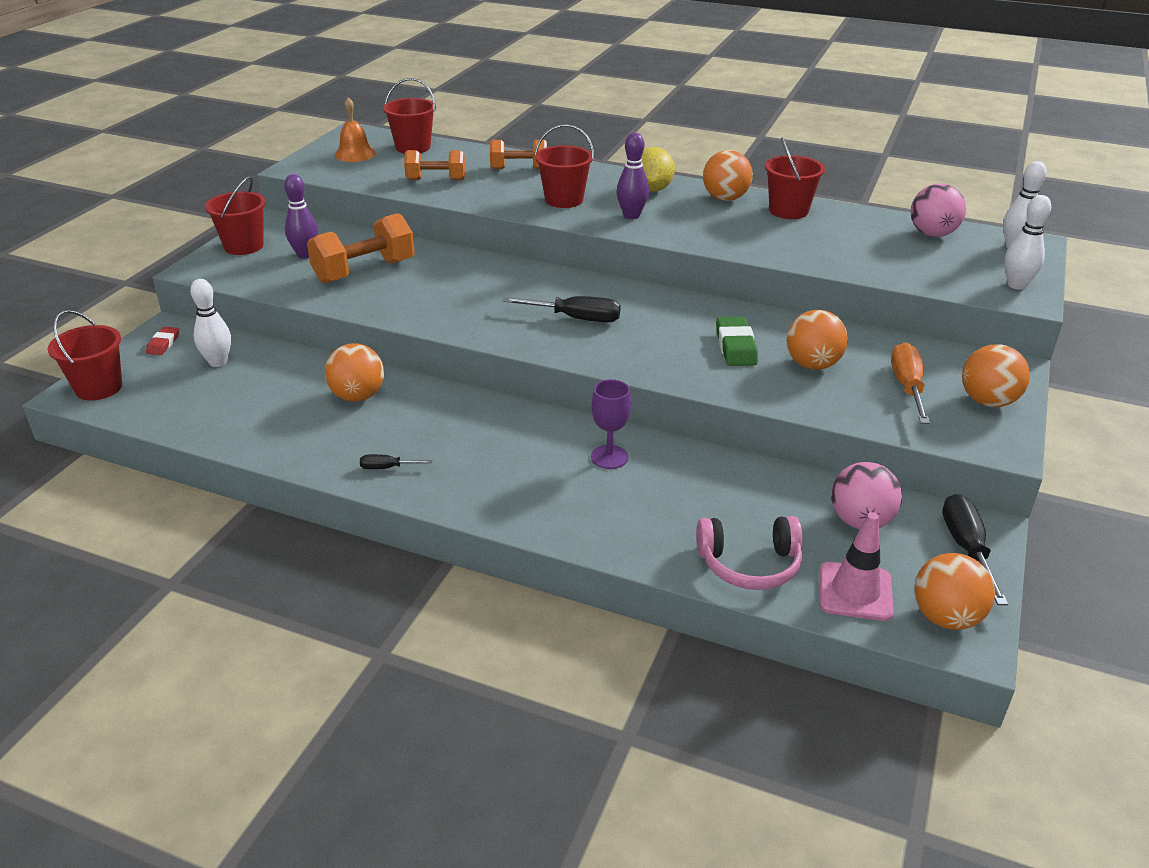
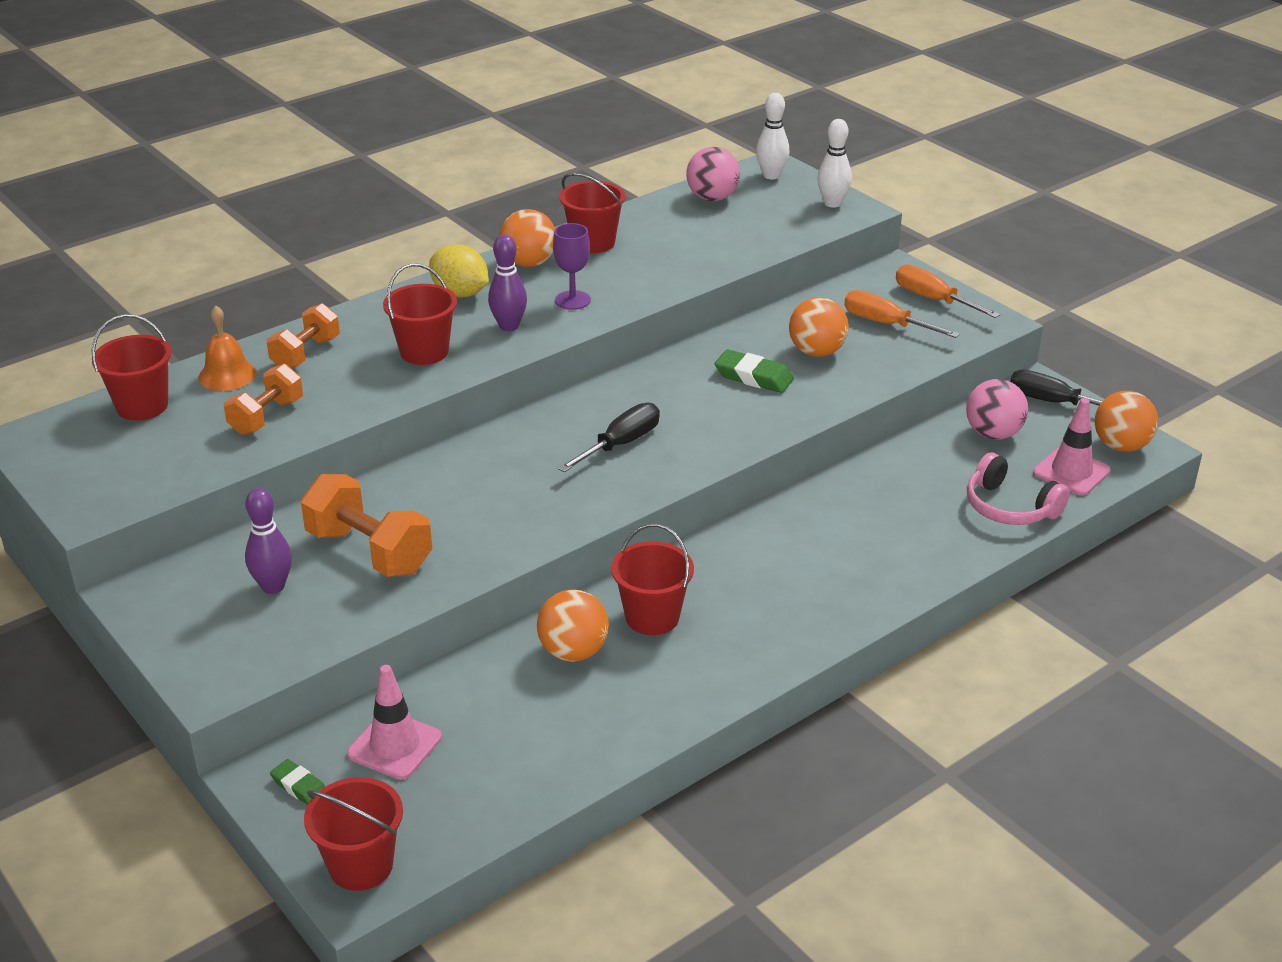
camera: 60 degrees left, 0 degrees up
red eraser [146,327,179,355] -> green eraser [270,759,325,805]
white bowling pin [190,279,231,367] -> pink traffic cone [347,665,442,780]
red bucket [205,176,266,255] -> red bucket moved to [611,524,694,635]
orange dumbbell [307,213,415,283] -> orange dumbbell turned 45 degrees counterclockwise [301,474,432,577]
orange bell [335,97,376,162] -> orange bell moved to [198,305,257,391]
black screwdriver [360,454,433,469] -> none
purple goblet [591,379,631,469] -> purple goblet moved to [553,223,591,310]
pink headphones [696,516,802,590] -> pink headphones turned 105 degrees clockwise [967,452,1070,525]
orange ball [962,344,1030,407] -> orange screwdriver [896,264,1000,318]

